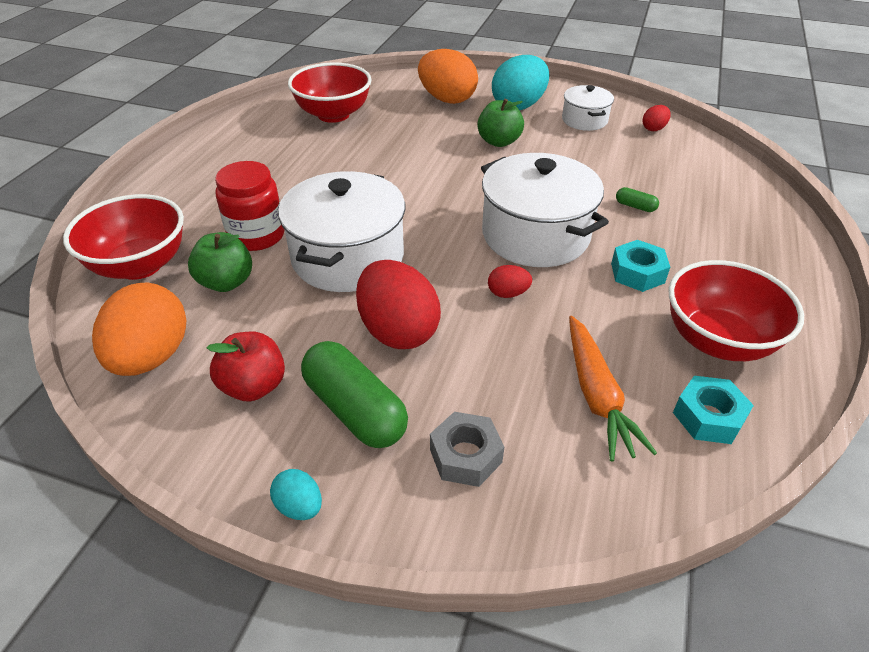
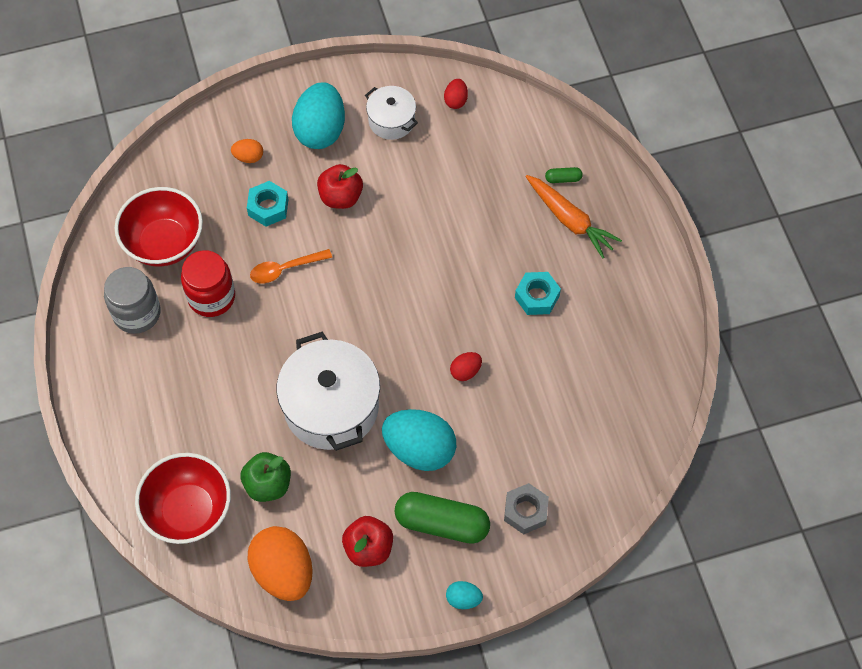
camera: 35 degrees left, 20 degrees up
red jar [215,161,285,251] -> red jar moved to [181,250,235,317]
red egg [356,260,441,349] -> turquoise egg [382,409,456,471]
orange egg [418,49,478,104] -> orange egg [231,139,263,163], size x0.46
green apple [477,99,524,147] -> red apple [317,164,363,209]
white pot [481,153,609,267] -> none
orange carrot [569,316,657,462] -> orange carrot moved to [525,175,622,259]
green capsule [616,187,659,212] -> green capsule moved to [545,167,583,183]
red bowl [668,260,804,361] -> none
turquoise nut [673,376,754,444] -> turquoise nut moved to [247,181,289,227]
none -> grey jar [104,267,161,334]
none -> orange spoon [250,249,332,283]

